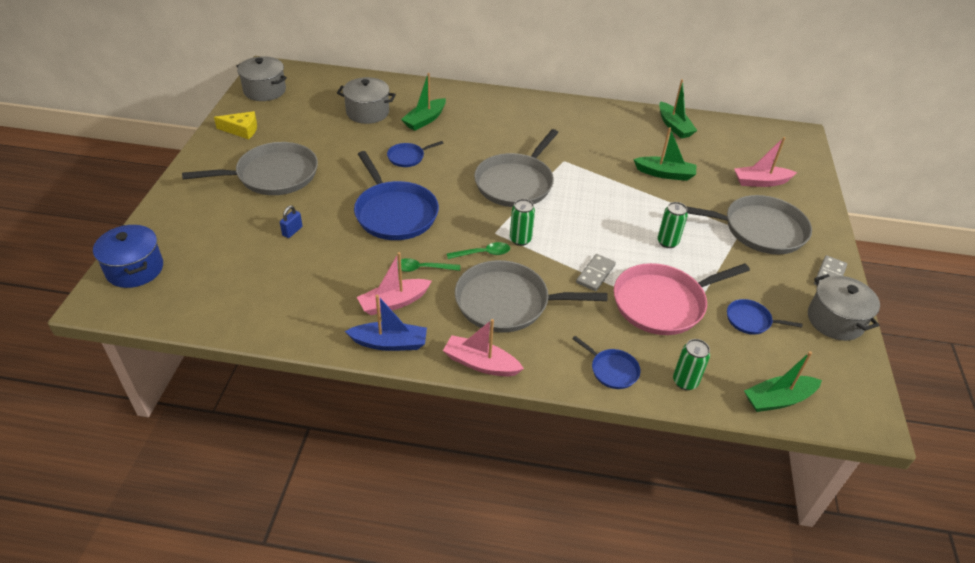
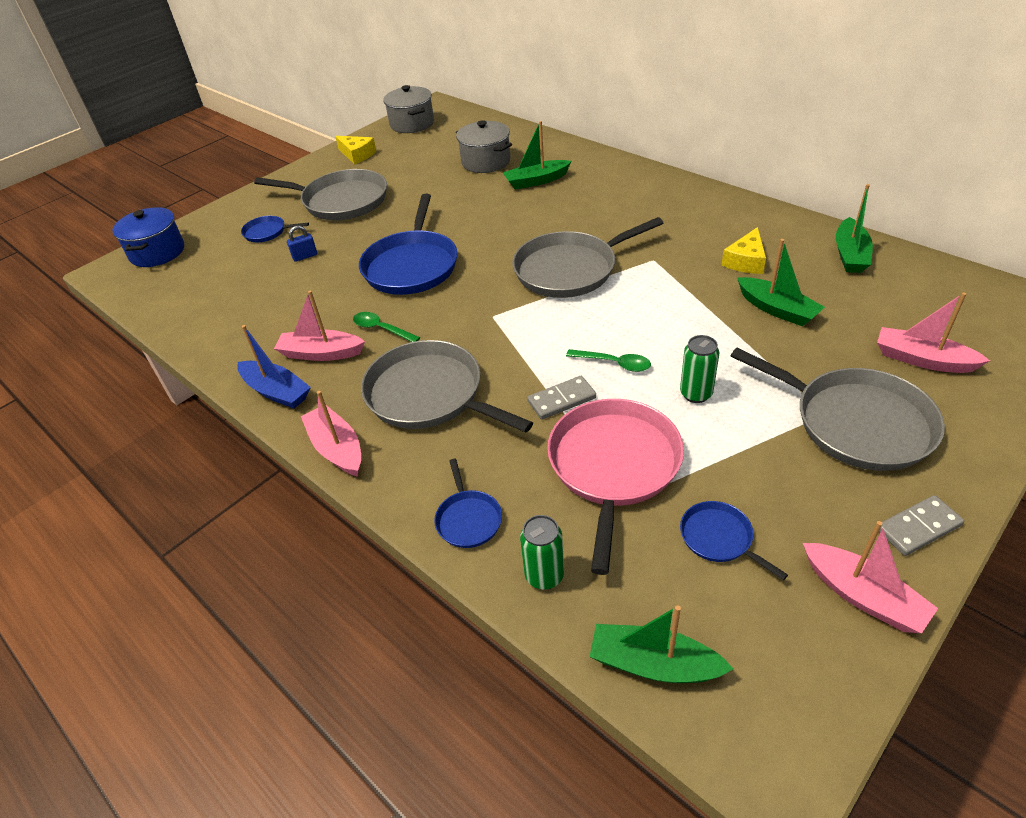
camera: 40 degrees right, 0 degrees up
blue pan [387,141,443,167] -> blue pan moved to [241,216,309,242]
green spoon [447,242,510,259] -> green spoon moved to [566,349,651,372]
green can [510,199,535,246] -> none
pink pan [614,263,750,335] -> pink pan turned 90 degrees clockwise [547,399,684,575]
grey pot [808,274,880,341] -> pink boat [803,521,938,633]
none -> yellow cheese [722,227,766,274]

